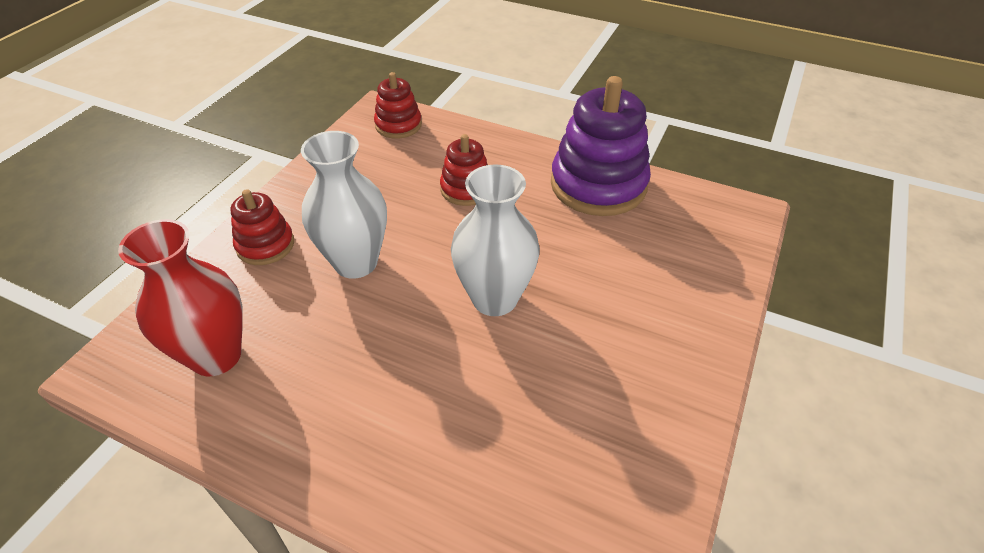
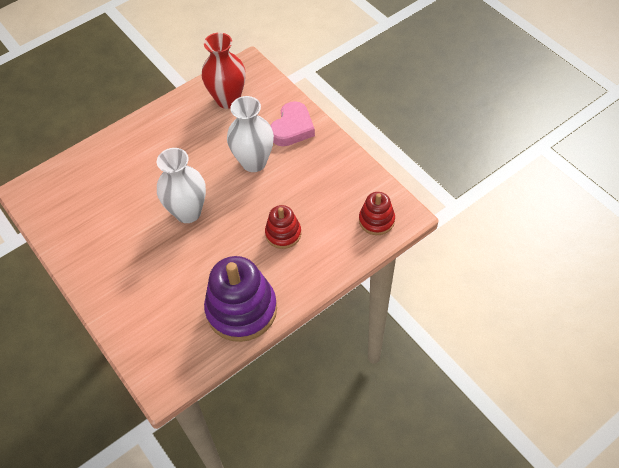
camera: 120 degrees right, 10 degrees up
red stacking toy [231,189,294,265] -> pink heart [270,101,315,146]

